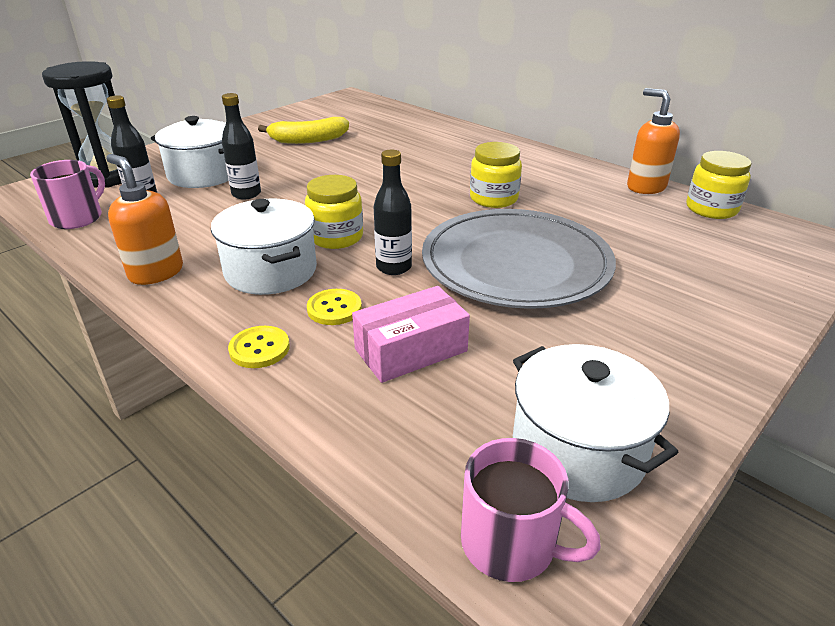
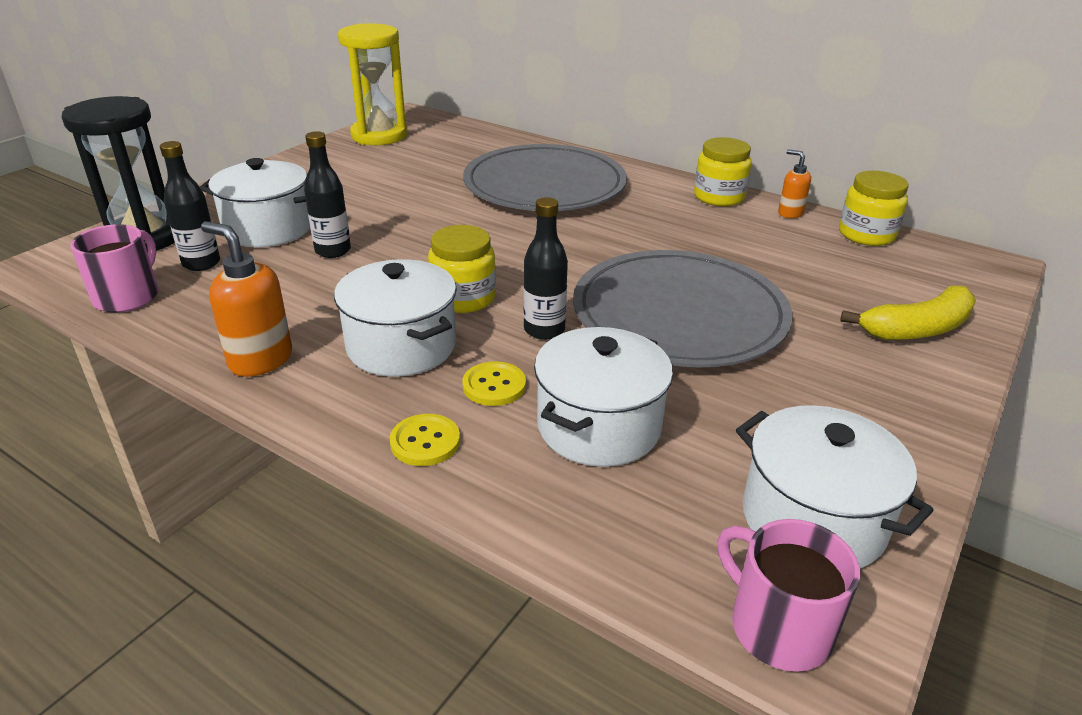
camera: 10 degrees left, 0 degrees up
yellow banana [258,117,349,144] -> yellow banana moved to [841,286,976,340]
pink box [352,286,470,383] -> white pot [534,327,673,467]
pink mug [461,438,601,582] -> pink mug turned 150 degrees counterclockwise [717,519,860,672]
yellow jar [470,142,522,208] -> yellow jar moved to [694,137,752,206]
orange soap dispenser [627,88,680,194] -> orange soap dispenser [778,149,811,218], size x0.60
none -> yellow hourglass [338,24,407,145]
none -> grey plate [463,144,627,211]

